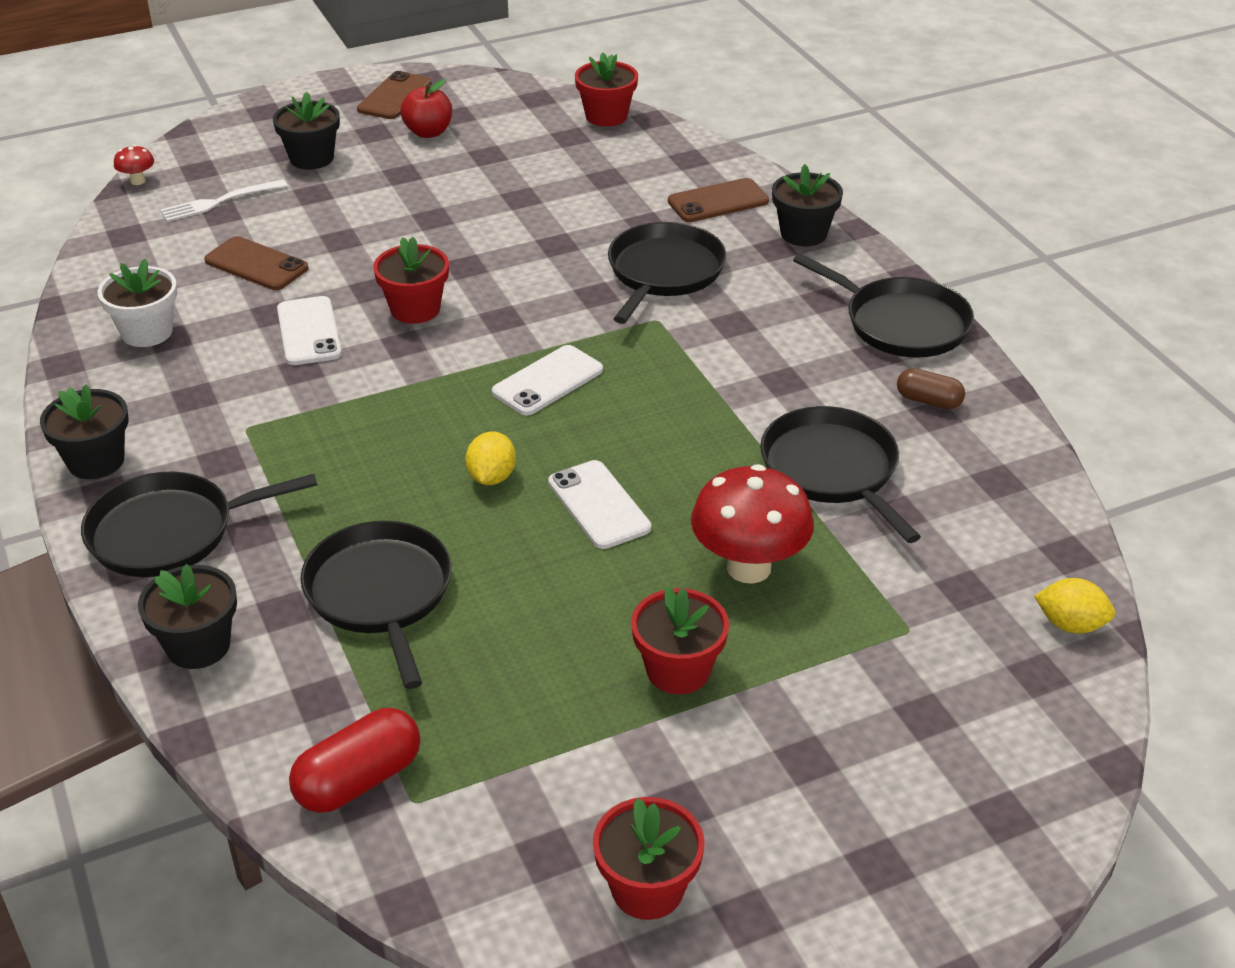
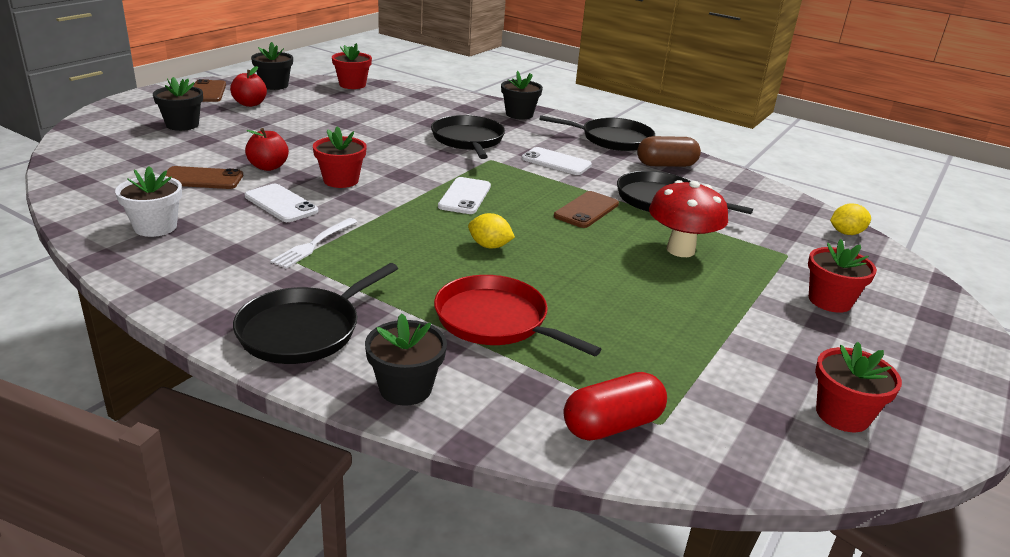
camera: 35 degrees left, 10 degrees down
black flower pot [40,384,128,479] -> black flower pot moved to [251,42,293,90]
red mushroom [114,145,154,185] -> none
white fork [160,179,288,222] -> white fork moved to [270,218,357,268]
red capsule [289,708,420,813] -> red capsule turned 45 degrees clockwise [564,372,667,441]
black pan [300,521,452,689] -> red pan [434,275,601,356]
yellow lemon [465,432,516,485] -> yellow lemon turned 45 degrees counterclockwise [468,213,515,248]
white phone [548,460,651,549] -> white phone moved to [522,147,592,175]
red flower pot [631,586,729,694] -> red flower pot moved to [808,239,877,313]
brown phone [668,178,769,222] -> brown phone moved to [554,191,619,228]
brown capsule [897,368,965,409] -> brown capsule [637,136,701,167], size x1.60
none -> red apple [245,128,289,171]

